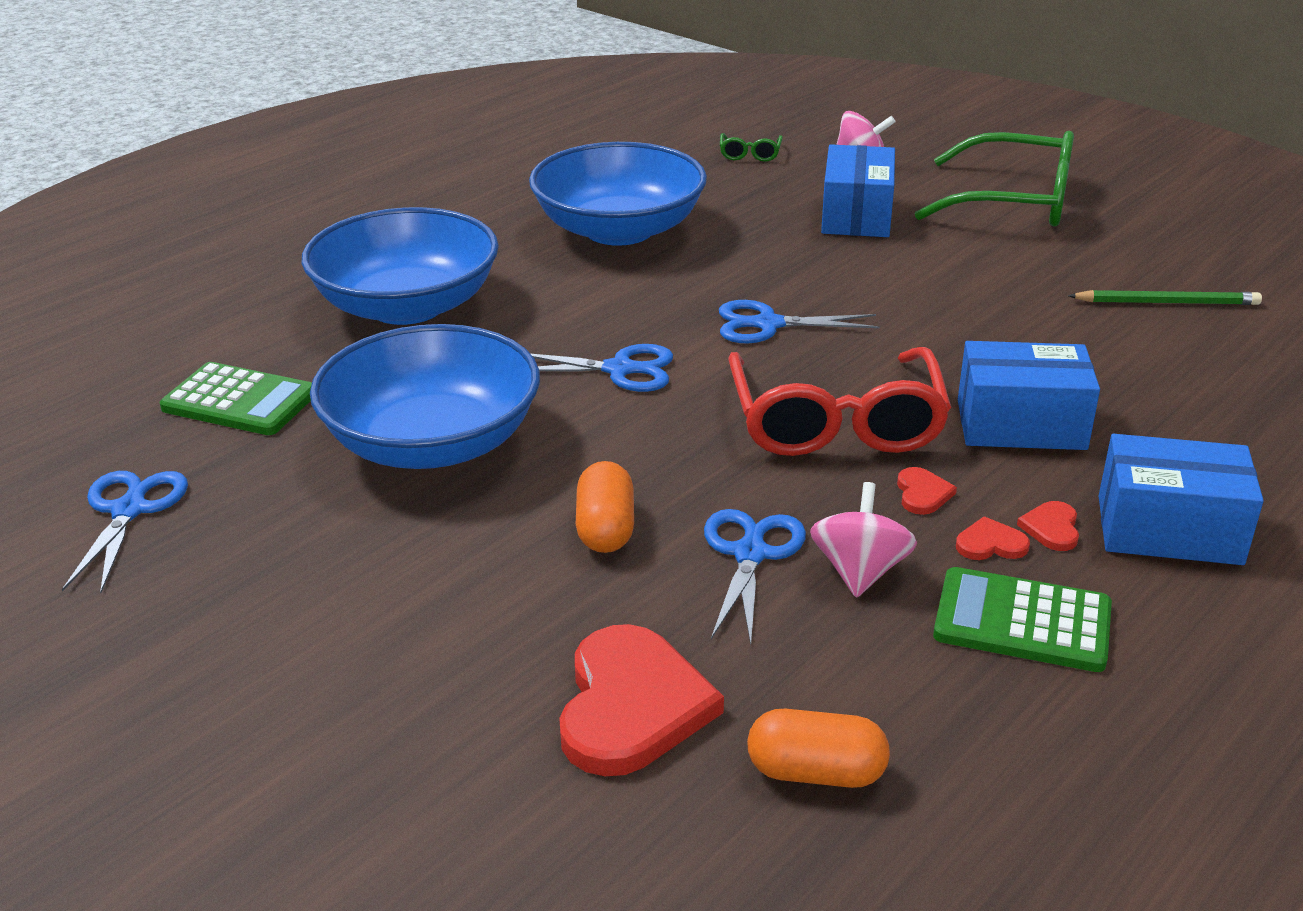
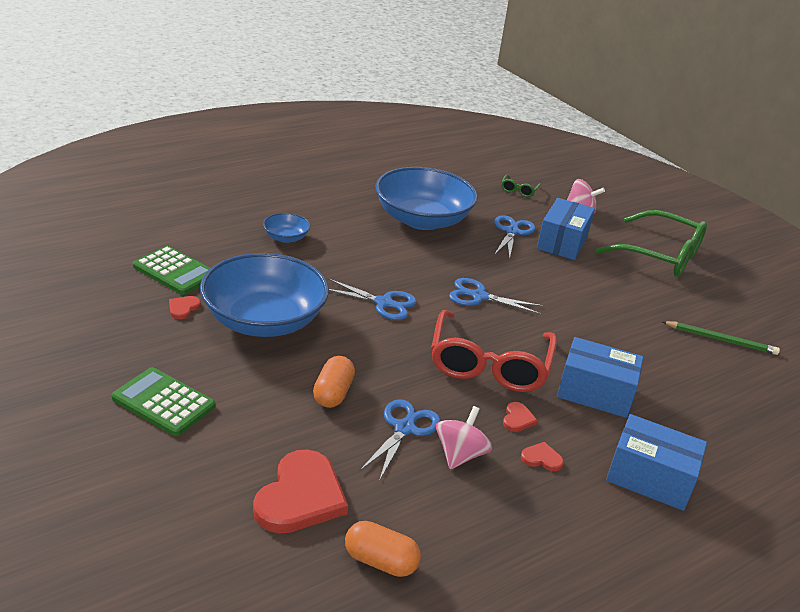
camera: 10 degrees right, 0 degrees up
blue scissors [62,471,188,593] -> blue scissors moved to [494,215,535,260]
blue bowl [302,207,499,325] -> blue bowl [263,213,310,243], size x0.43
green calculator [933,567,1112,672] -> green calculator moved to [112,367,215,436]
red heart [1017,501,1079,551] -> red heart moved to [169,296,201,319]

